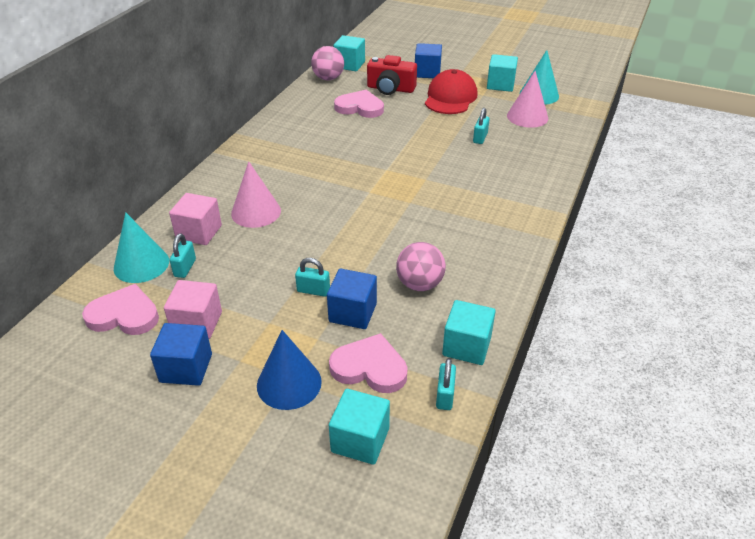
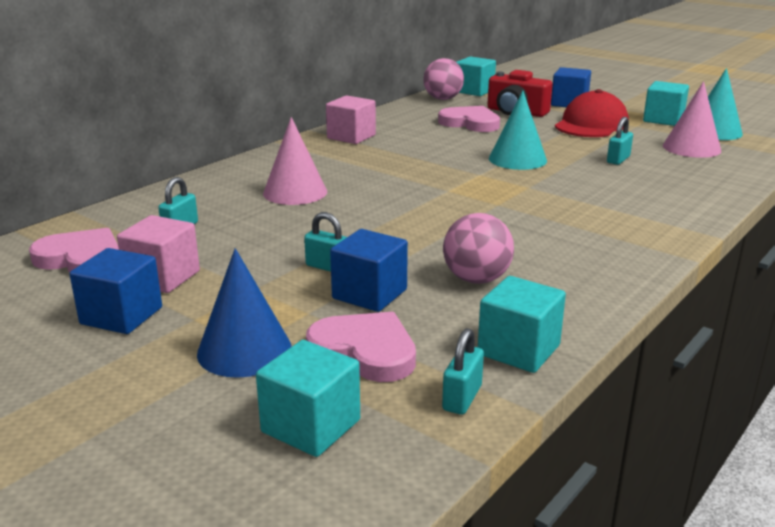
camera: 15 degrees right, 15 degrees down
turquoise cone [114,212,169,283] -> turquoise cone moved to [489,91,547,170]
pink cube [169,193,222,245] -> pink cube moved to [326,95,376,144]

